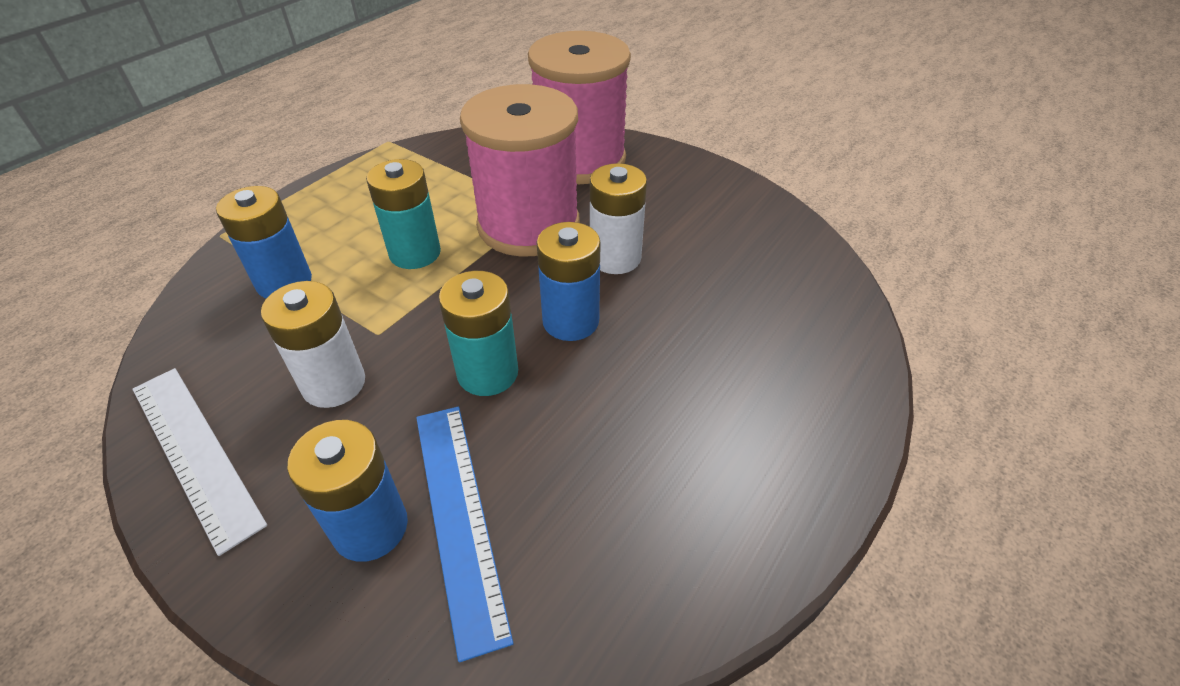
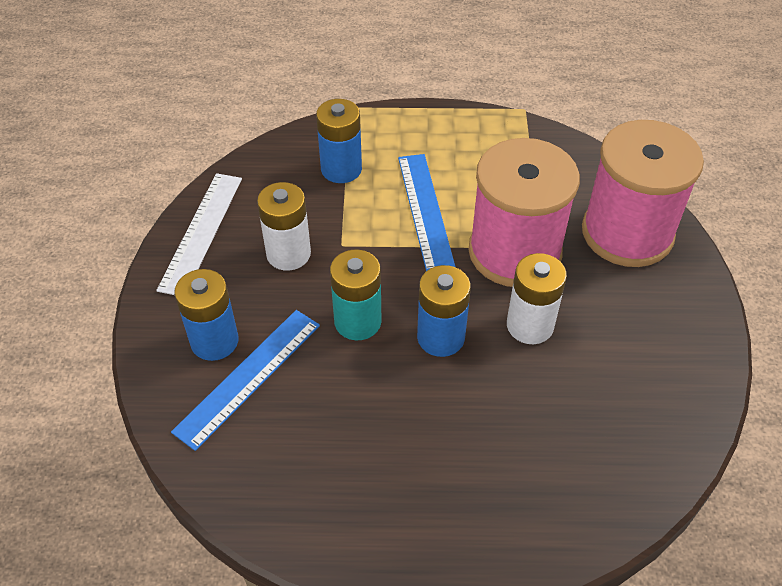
camera: 55 degrees right, 5 degrees up
turquoise battery [366,159,441,269] -> blue ruler [398,154,456,271]

